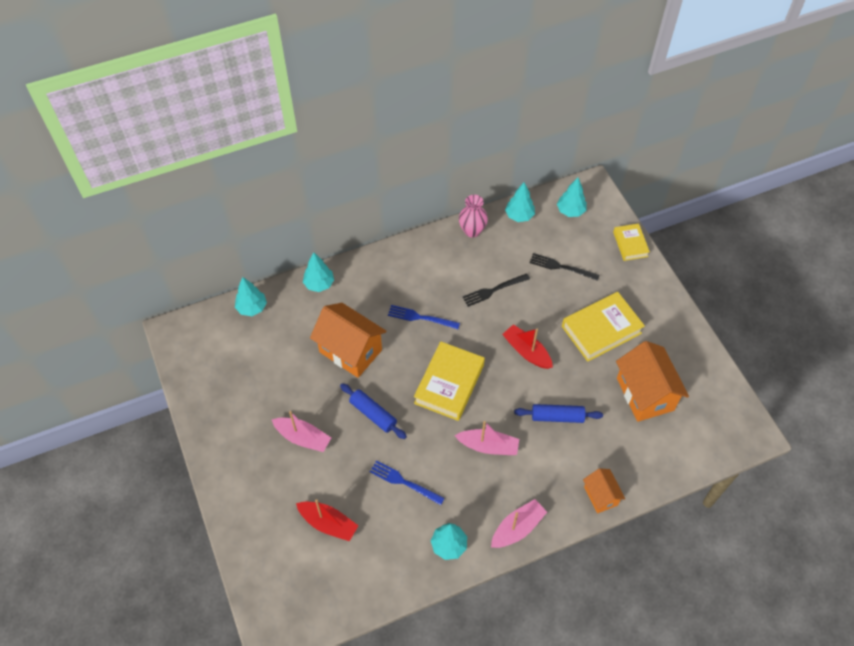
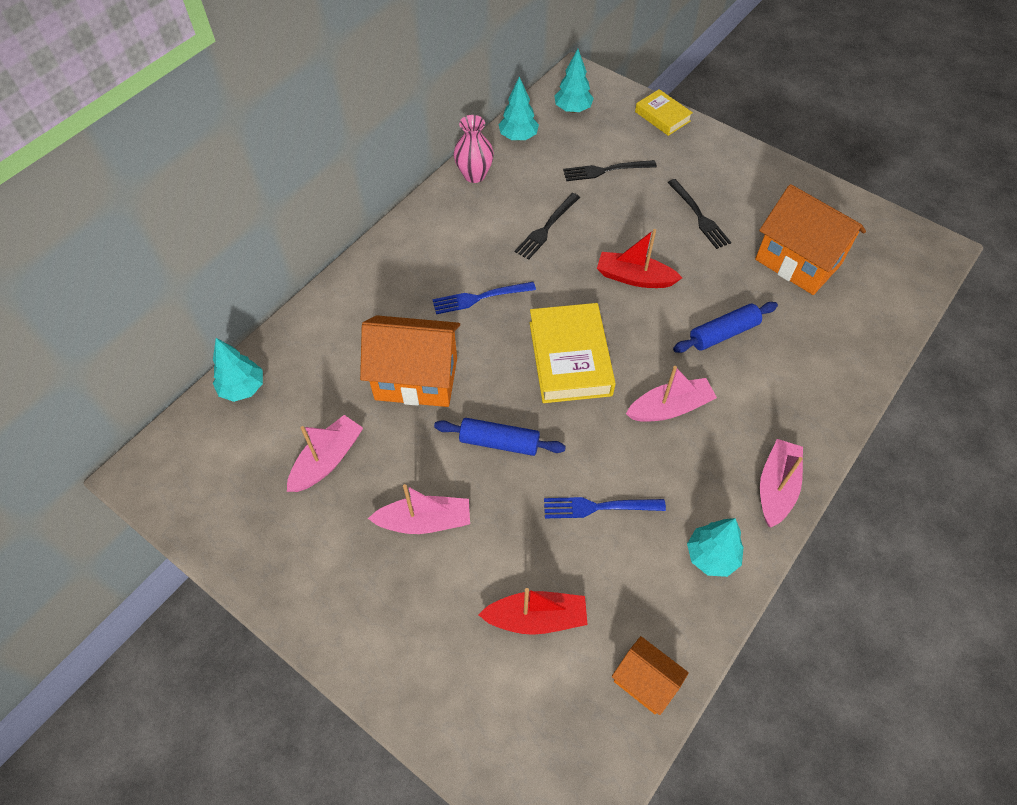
camera: 30 degrees left, 0 degrees up
turquoise tree [303,252,334,292] -> none
yellow book [562,292,645,362] -> black fork [667,179,731,249]
orange house [583,468,625,513] -> orange house moved to [612,636,689,715]
none -> pink boat [287,415,363,492]

